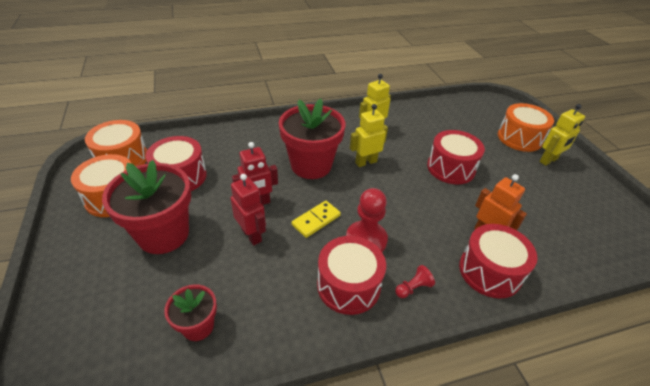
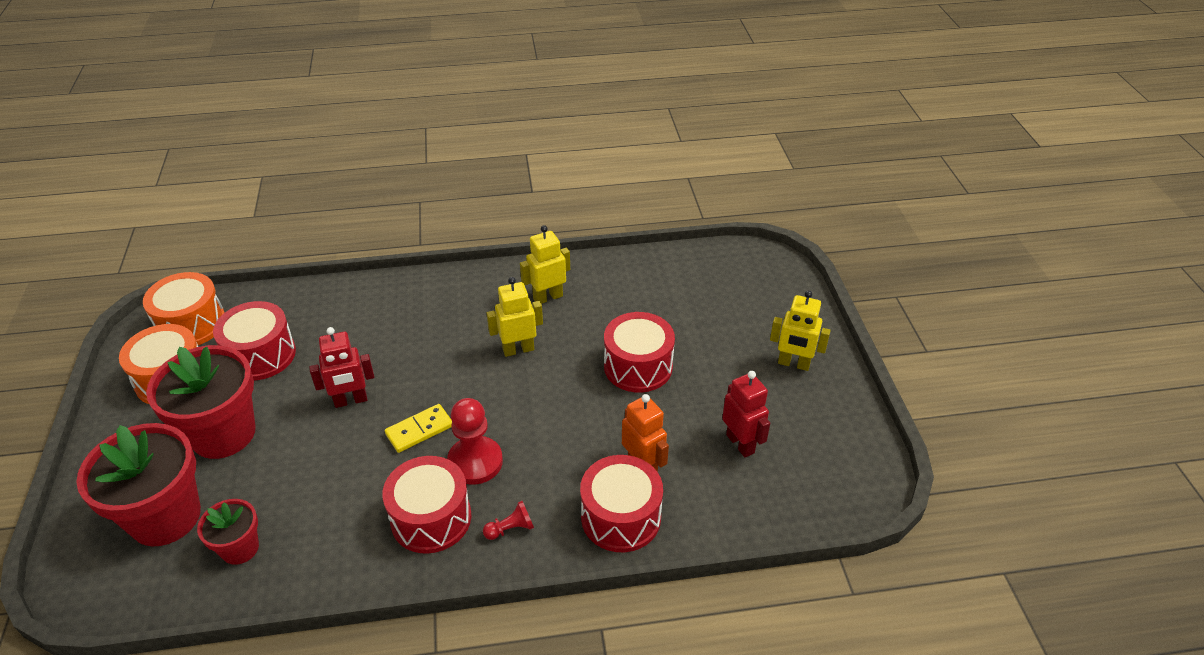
camera: 10 degrees right, 0 degrees up
red robot [230,174,266,246] -> red robot moved to [722,371,770,457]
red flower pot [279,98,345,179] -> red flower pot moved to [76,423,201,546]
orange drum [498,103,554,152] -> none
yellow robot [539,104,585,166] -> yellow robot turned 45 degrees clockwise [770,290,831,371]

